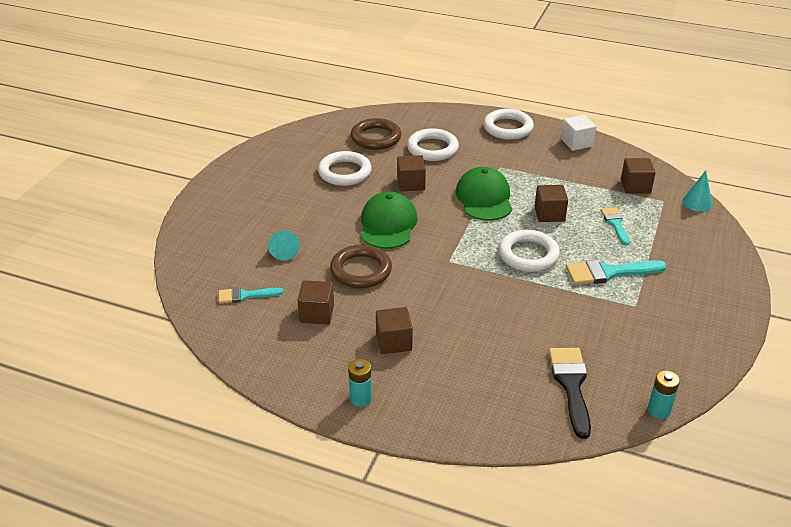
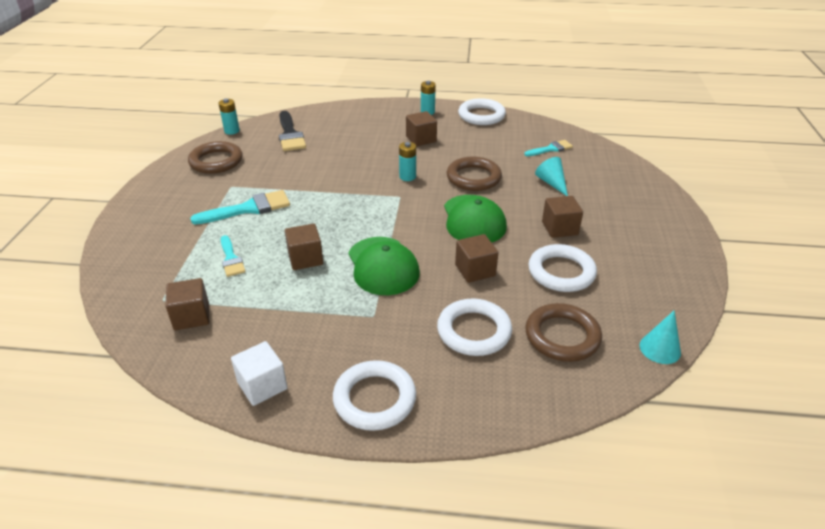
camera: 165 degrees right, 0 degrees up
brown cube [297,280,334,324] -> brown cube moved to [542,196,583,238]
white ring [499,230,560,272] -> white ring moved to [458,98,506,125]
turquoise cone [682,170,712,212] -> turquoise cone moved to [640,310,681,364]
none -> brown ring [188,141,243,174]
none -> turquoise battery [399,142,416,181]

